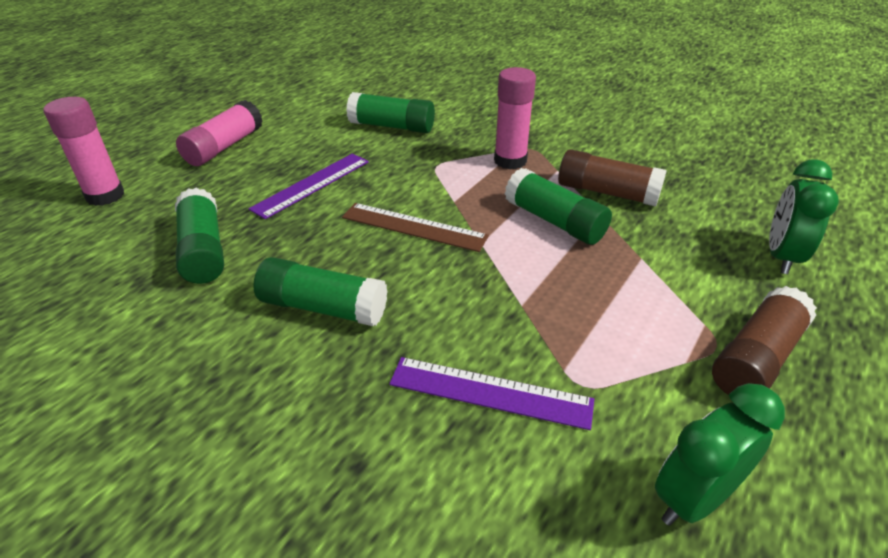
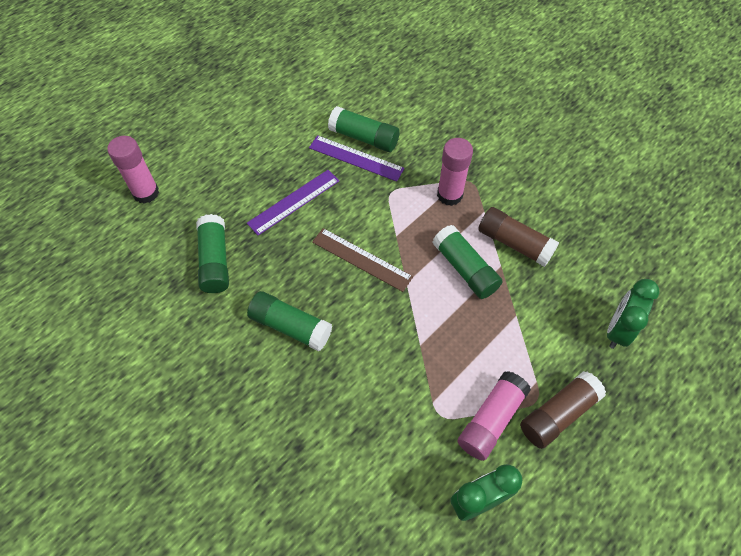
camera: 10 degrees right, 20 degrees up
pink glue stick [176,100,263,166] -> pink glue stick moved to [458,371,531,461]
purple ruler [389,357,594,430] -> purple ruler moved to [309,135,404,182]

